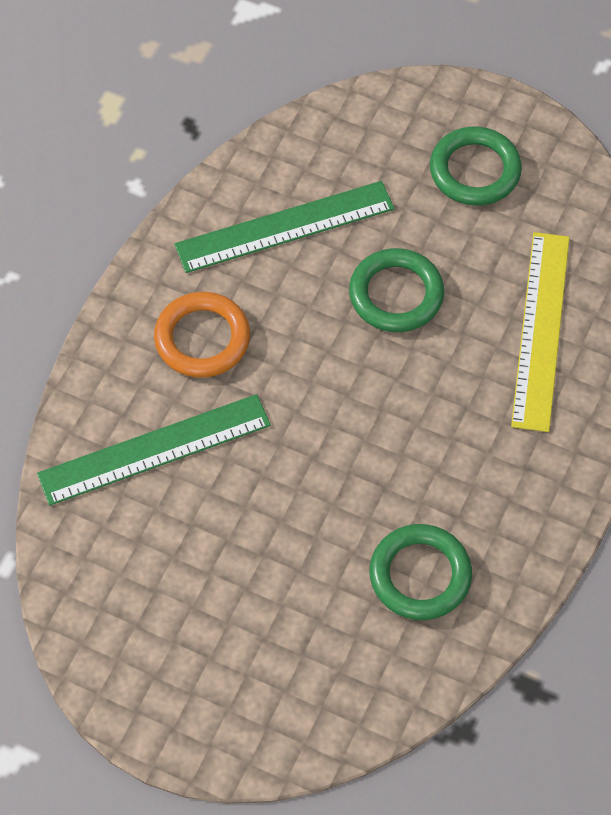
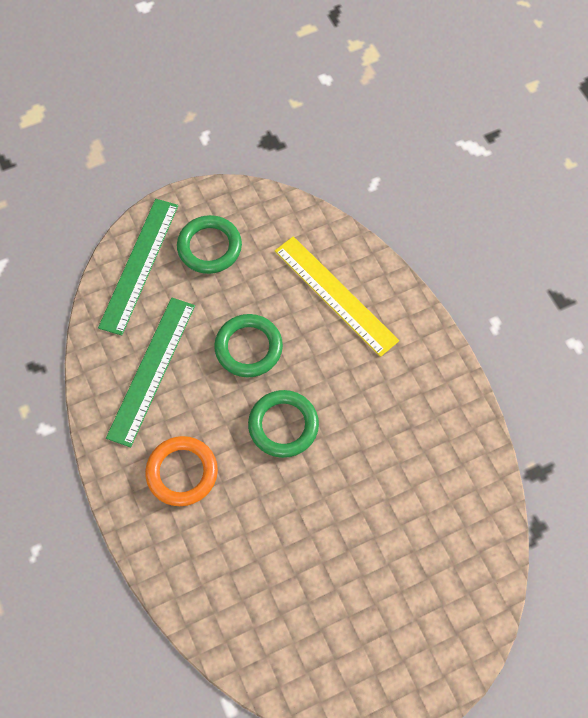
camera: 50 degrees left, 5 degrees up
green ruler [37,394,271,506] -> green ruler moved to [98,199,178,336]
green ring [370,524,472,620] -> green ring moved to [248,390,319,458]

